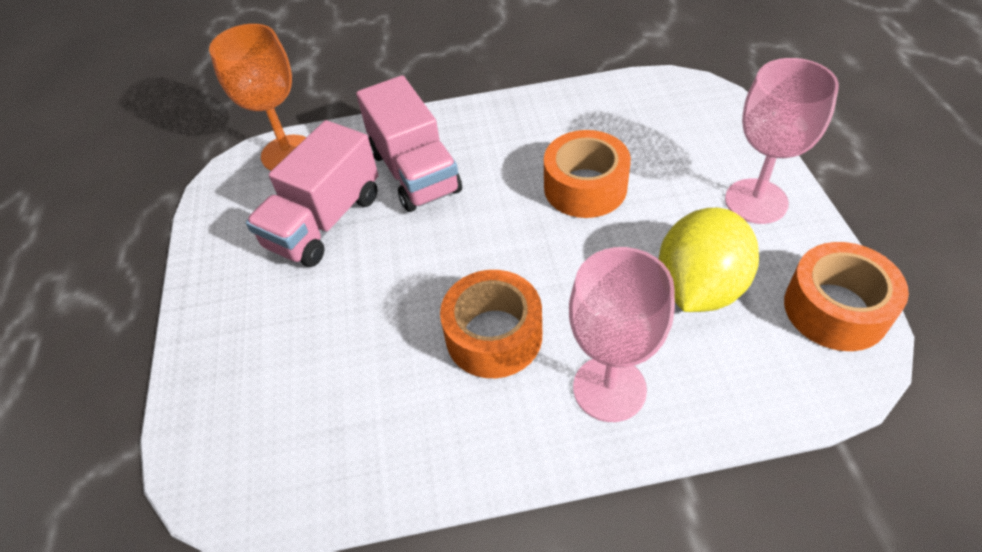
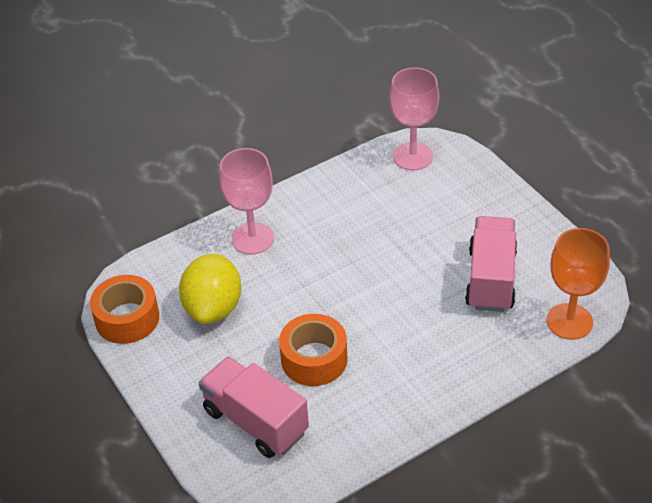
camera: 155 degrees right, 5 degrees down
pink truck [356,75,462,212] -> pink truck moved to [199,357,309,458]
orange tape [440,270,542,378] -> none
pink goblet [725,58,839,224] -> pink goblet moved to [389,67,439,170]

